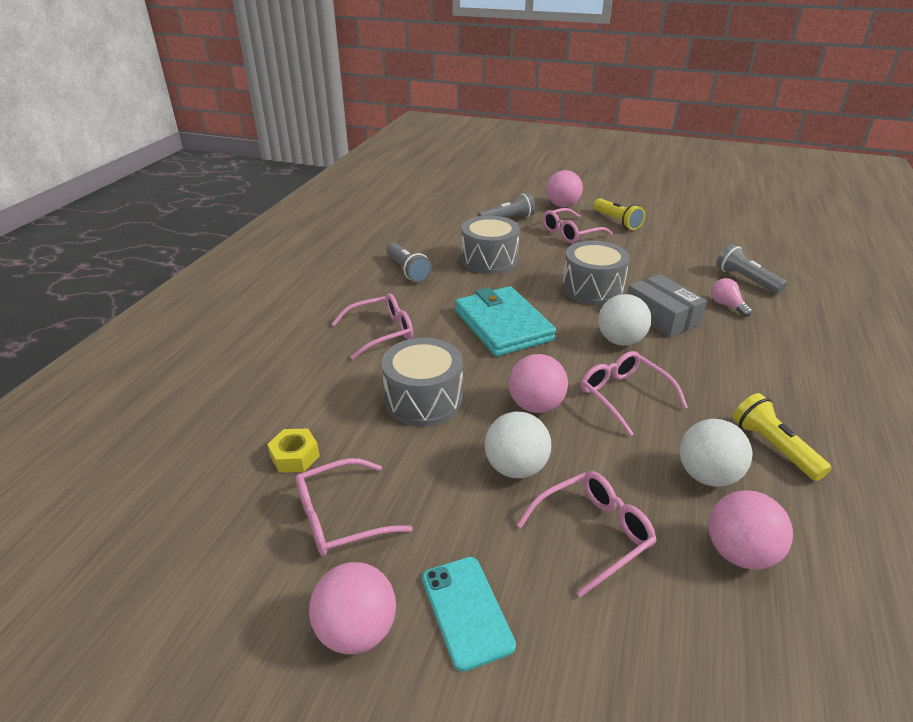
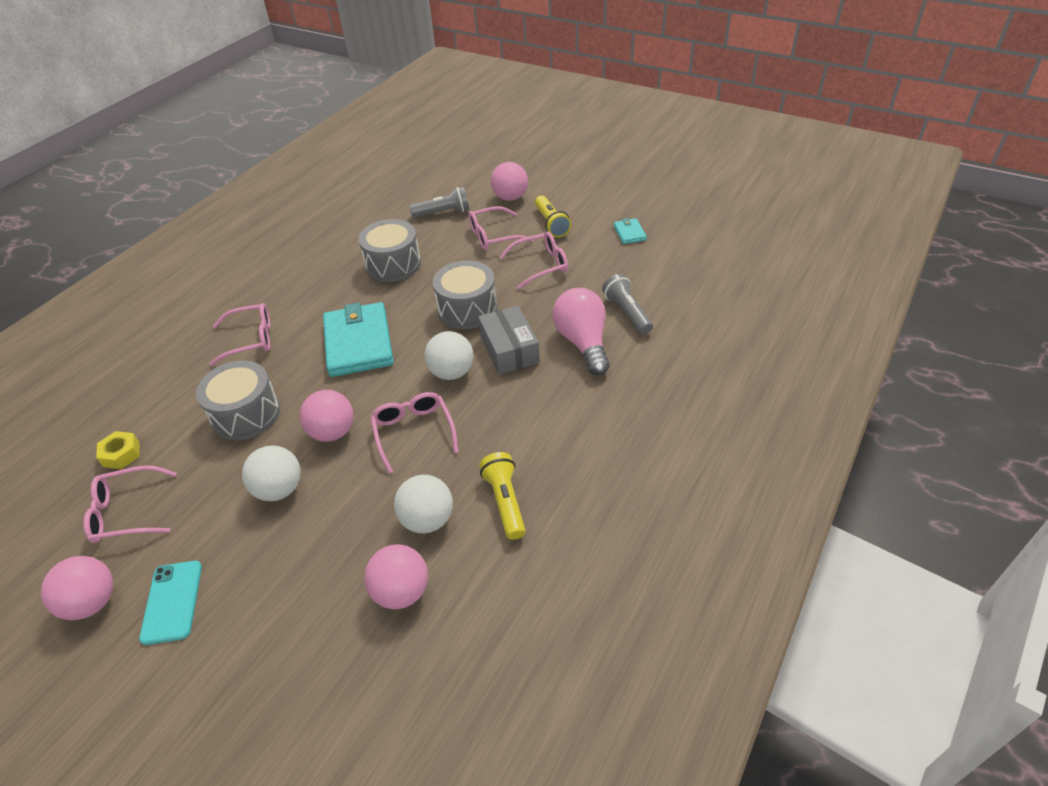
camera: 15 degrees right, 10 degrees up
grey flashlight [387,243,432,282] -> none
pink glasses [517,471,657,597] -> pink glasses moved to [499,231,568,289]
pink light bulb [711,278,752,317] -> pink light bulb [553,288,610,376], size x2.01
none -> turquoise wallet [614,218,647,244]

